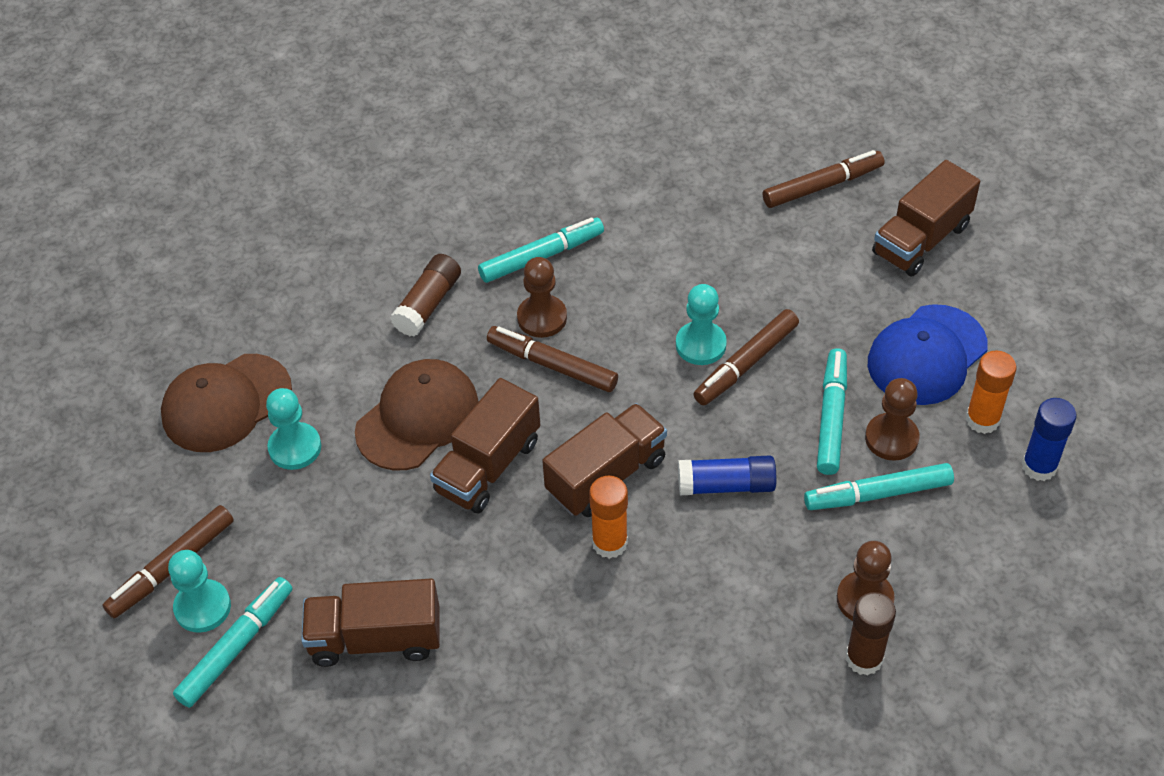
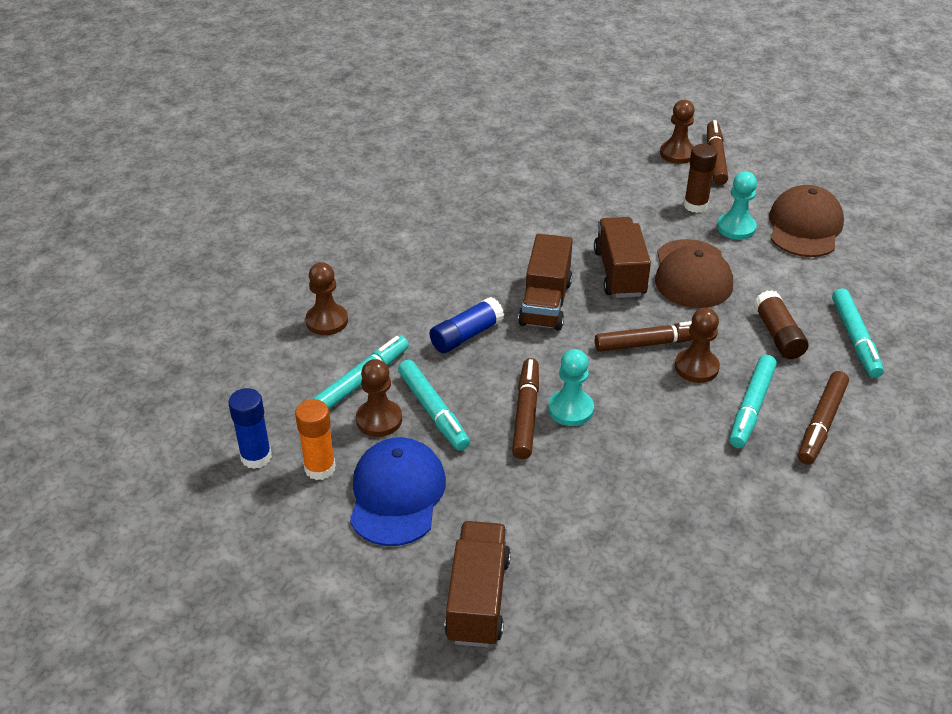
camera: 140 degrees right, 10 degrees down
turquoise pawn [168,550,231,633] -> brown pawn [660,100,695,164]
turquoise marker [173,577,293,708] -> turquoise marker moved to [832,288,884,378]
brown truck [301,579,440,667] -> none
orange glue stick [589,476,628,559] -> none
brown marker [763,150,884,208] -> brown marker moved to [798,371,849,465]
brown glue stick [846,592,896,676] -> brown glue stick moved to [684,144,718,213]

